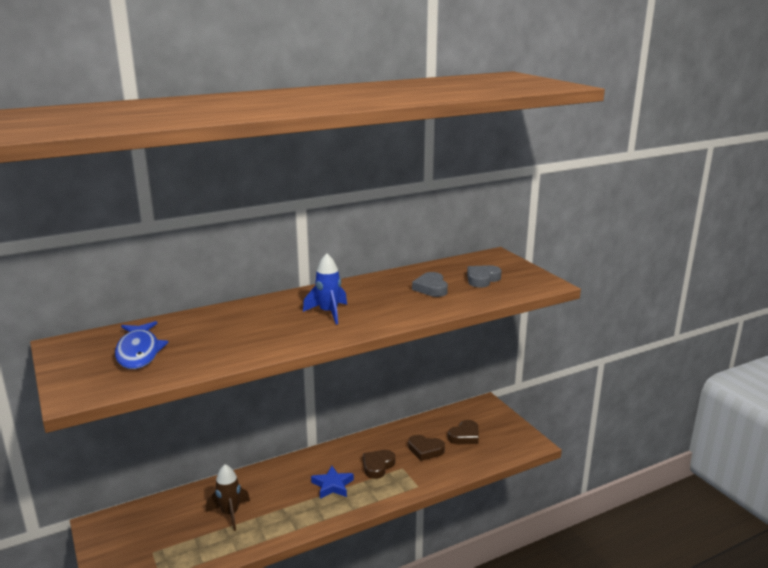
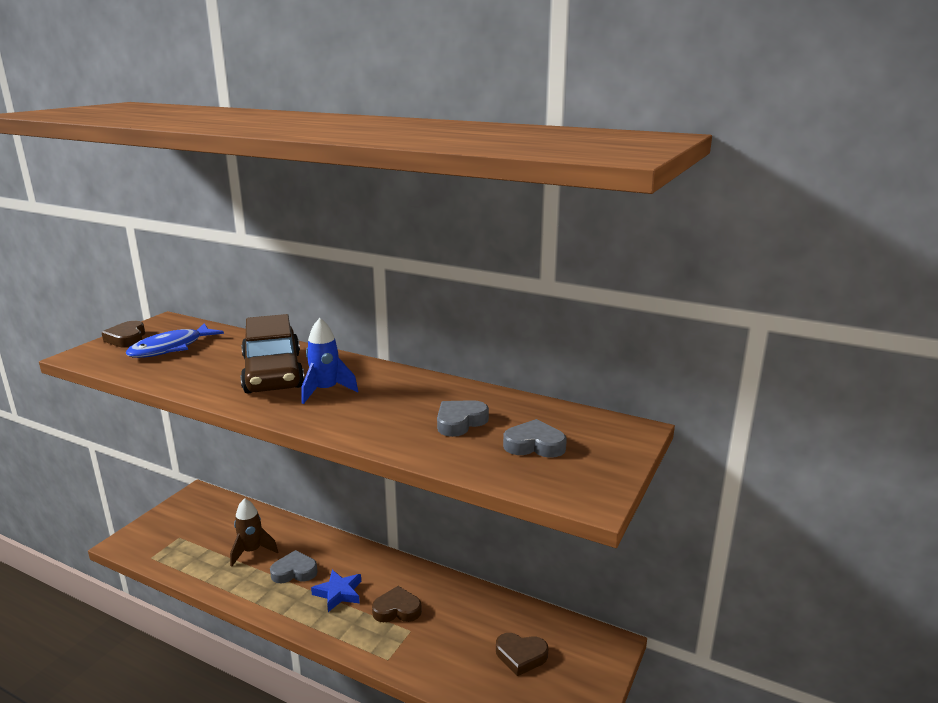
camera: 55 degrees right, 0 degrees up
brown heart [408,435,445,461] -> brown heart moved to [101,321,145,348]
none -> brown car [240,314,305,394]
none -> grey heart [270,550,318,583]

